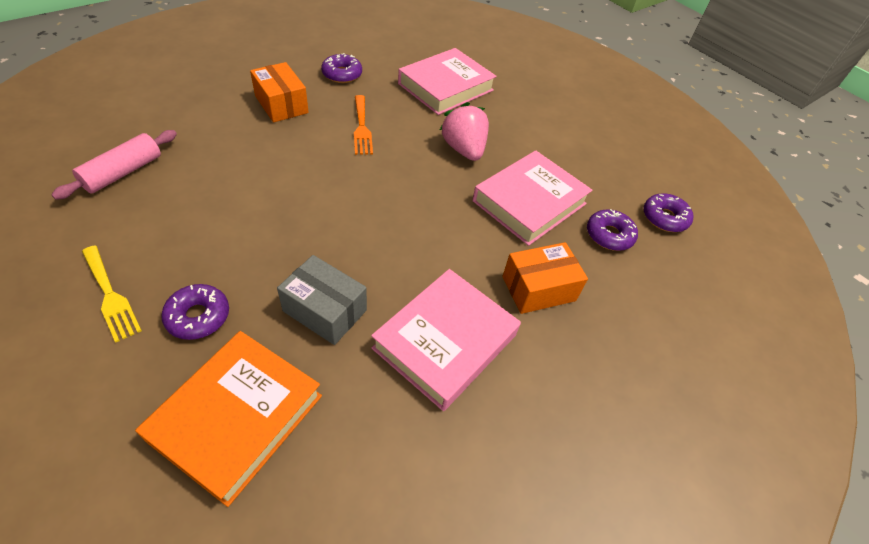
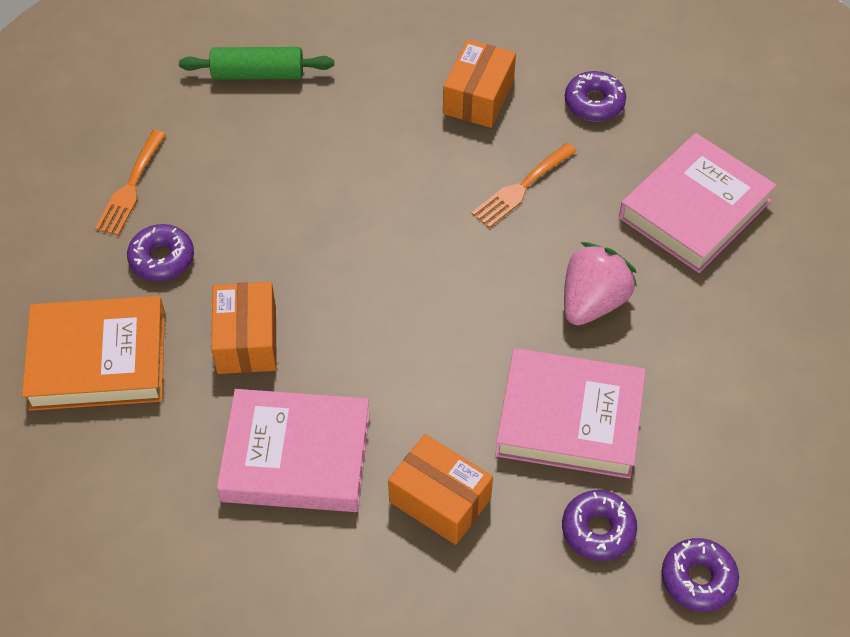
camera: 60 degrees right, 5 degrees up
pink rolling pin [51,130,177,200] -> green rolling pin [179,47,334,80]
yellow fork [82,245,142,342] -> orange fork [95,130,166,236]
grey box [277,255,367,345] -> orange box [211,282,277,374]
pink book [398,48,497,115] -> pink book turned 60 degrees counterclockwise [619,133,777,273]

